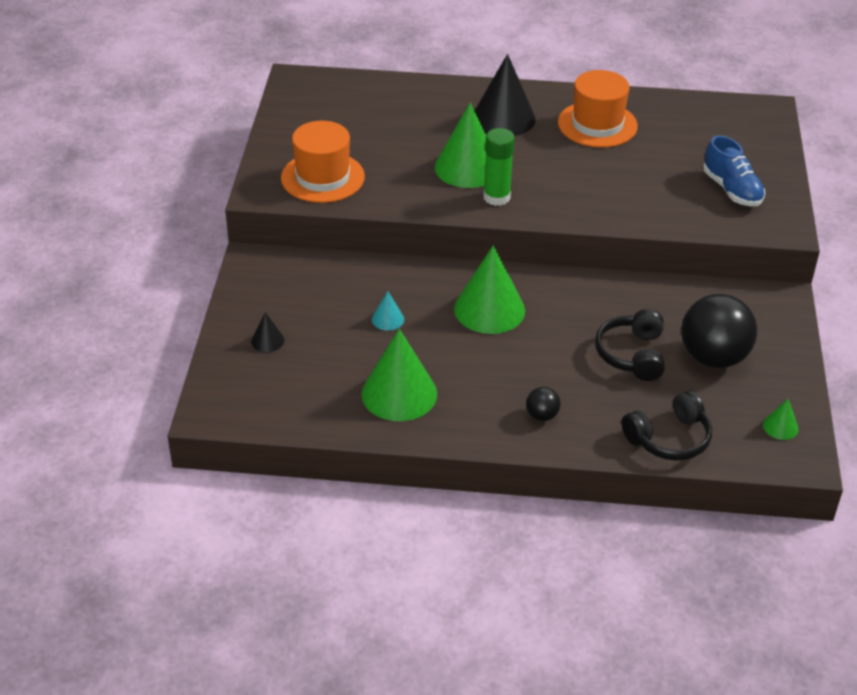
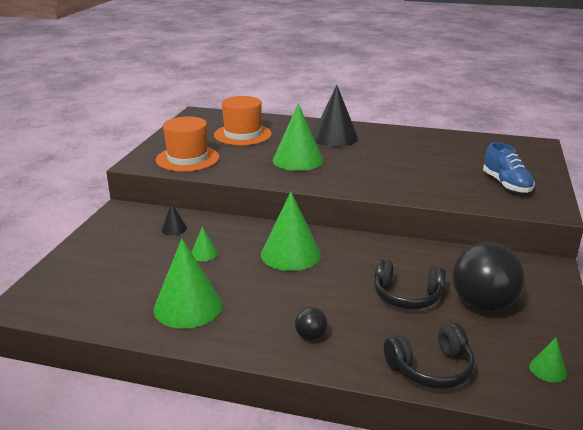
camera: 10 degrees right, 15 degrees down
black cone [251,312,284,352] -> black cone moved to [161,203,187,235]
turquoise cone [372,291,404,331] -> green cone [191,226,218,261]
green glue stick [483,128,515,206] -> none
orange hat [558,70,638,148] -> orange hat moved to [214,96,272,146]
black headphones [595,309,664,381] -> black headphones turned 90 degrees counterclockwise [374,259,446,309]

